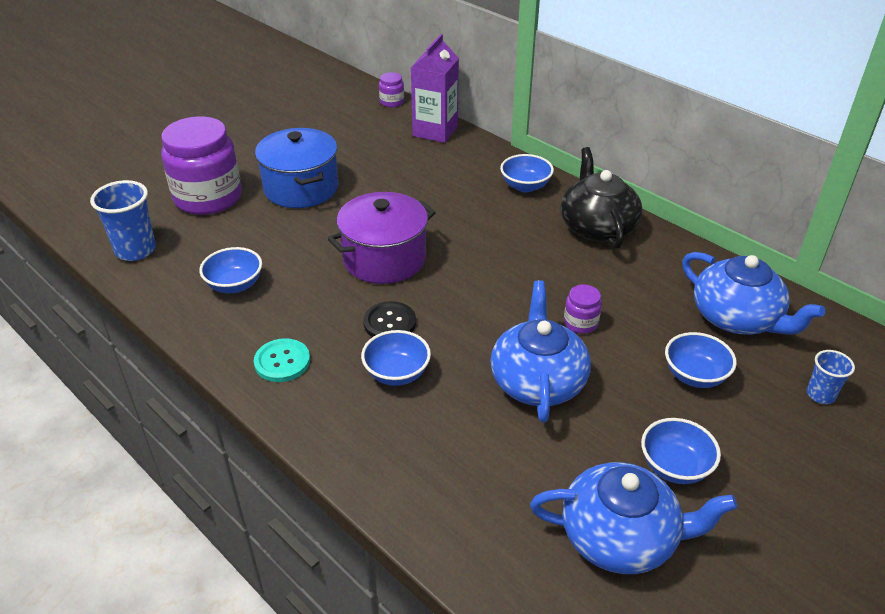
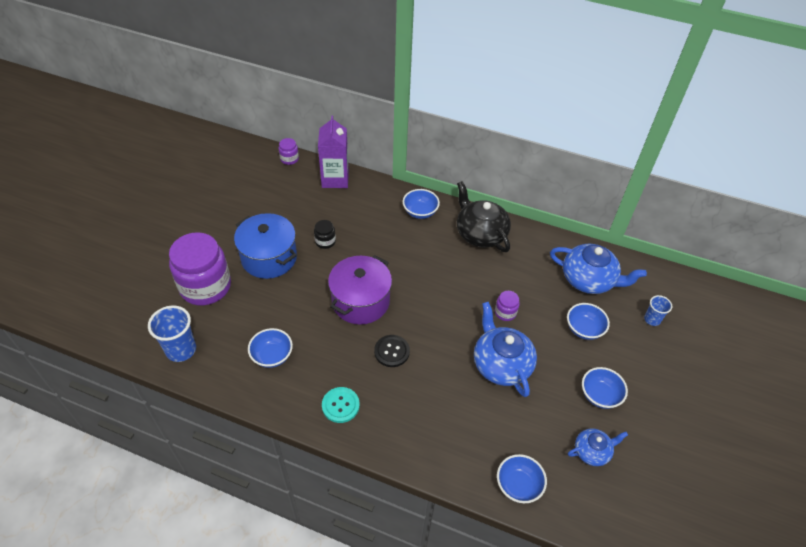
camera: 25 degrees left, 10 degrees up
blue bowl [361,330,431,386] -> blue bowl moved to [497,454,547,503]
blue teapot [530,462,737,574] -> blue teapot [568,428,628,466], size x0.56
none -> black jar [314,220,336,249]

